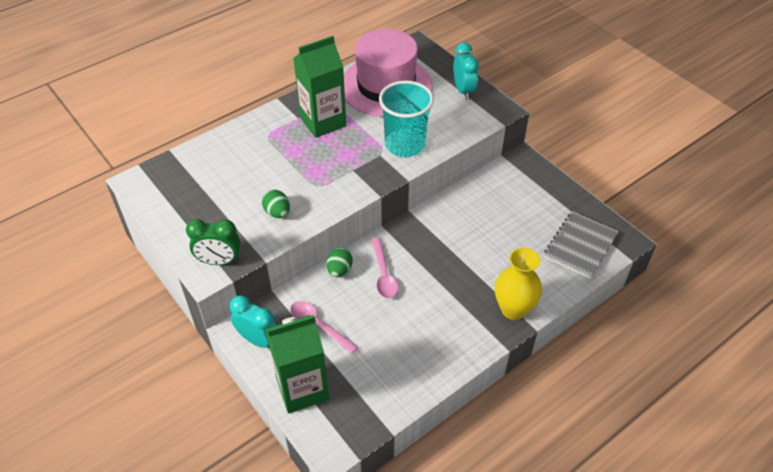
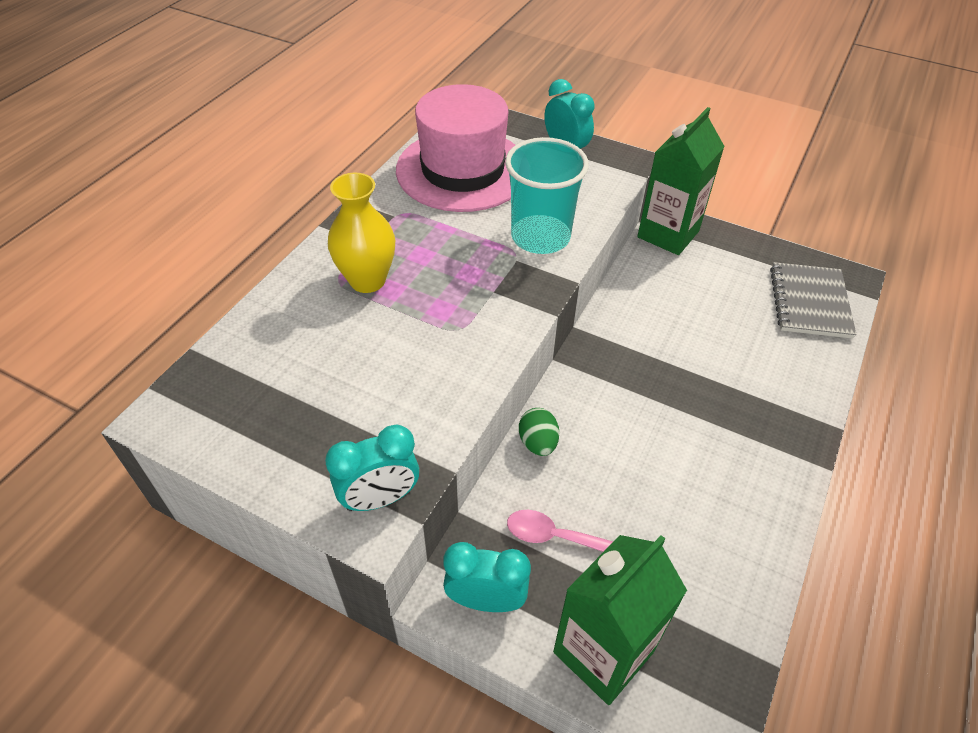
camera: 25 degrees left, 0 degrees up
green clock [186,219,240,265] -> turquoise clock [325,425,419,511]
green egg [262,190,290,218] -> none
green carton [293,36,346,138] -> green carton moved to [637,107,725,255]
pink spoon [372,238,398,298] -> none
yellow vase [495,247,542,320] -> yellow vase moved to [328,173,395,293]

